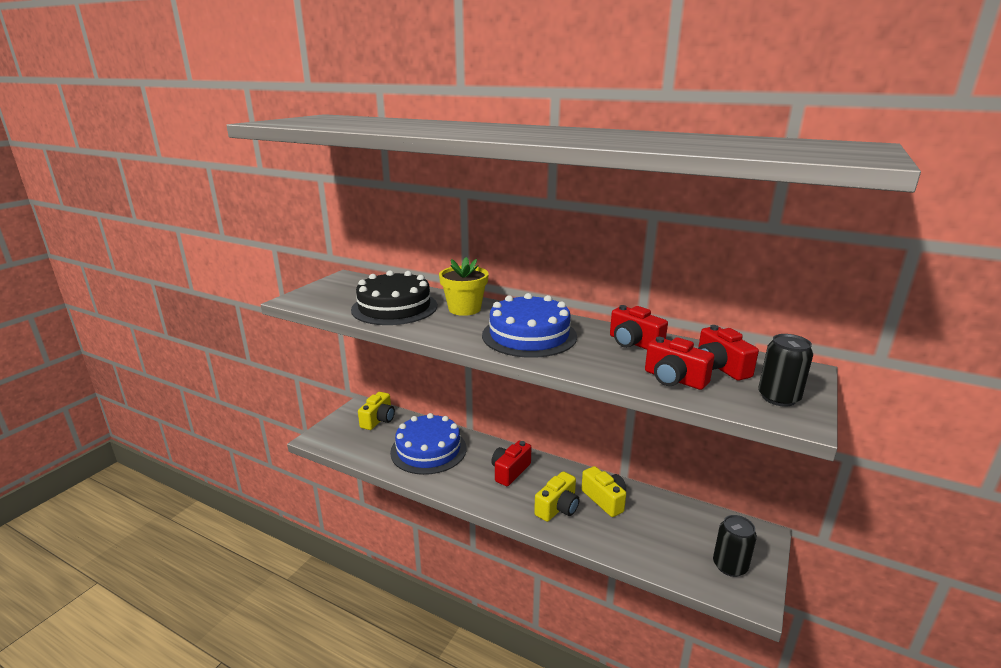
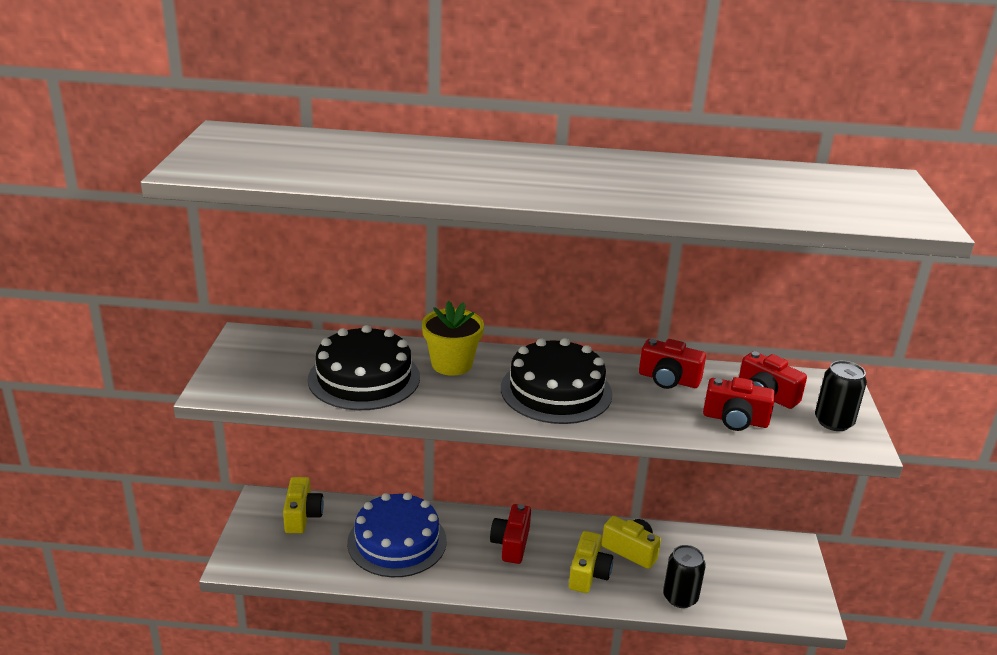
camera: 25 degrees left, 5 degrees up
blue cake [482,293,577,358] -> black cake [501,338,612,424]
black can [713,515,757,577] -> black can moved to [663,545,706,608]

